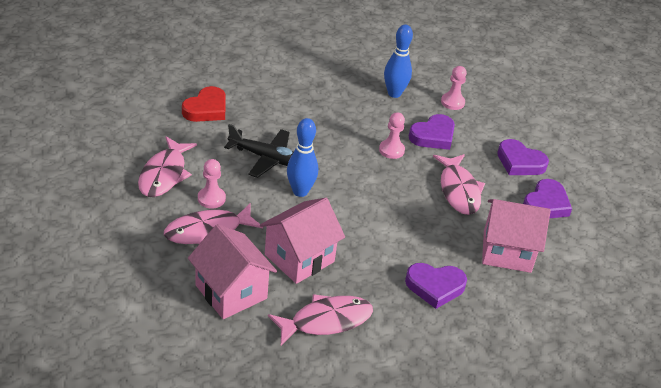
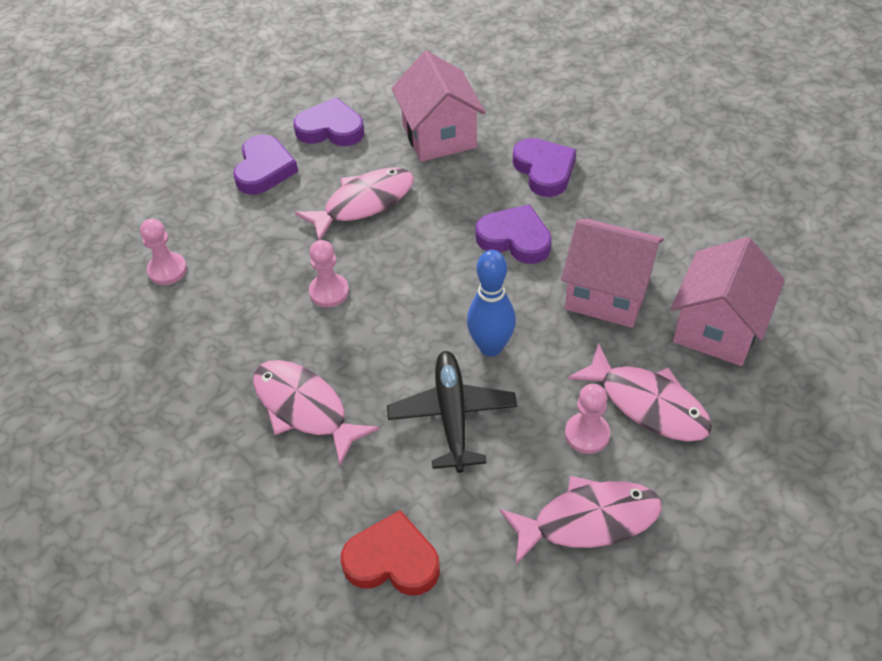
camera: 110 degrees left, 10 degrees up
pink fish [268,294,373,345] -> pink fish moved to [253,360,380,465]
blue bowling pin [384,25,413,98] -> none
purple heart [409,114,455,150] -> purple heart moved to [476,204,552,264]

